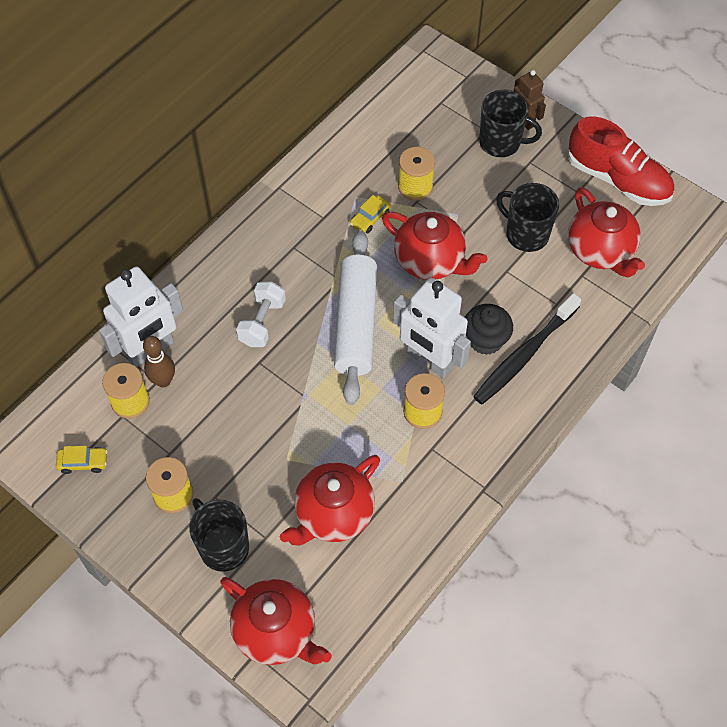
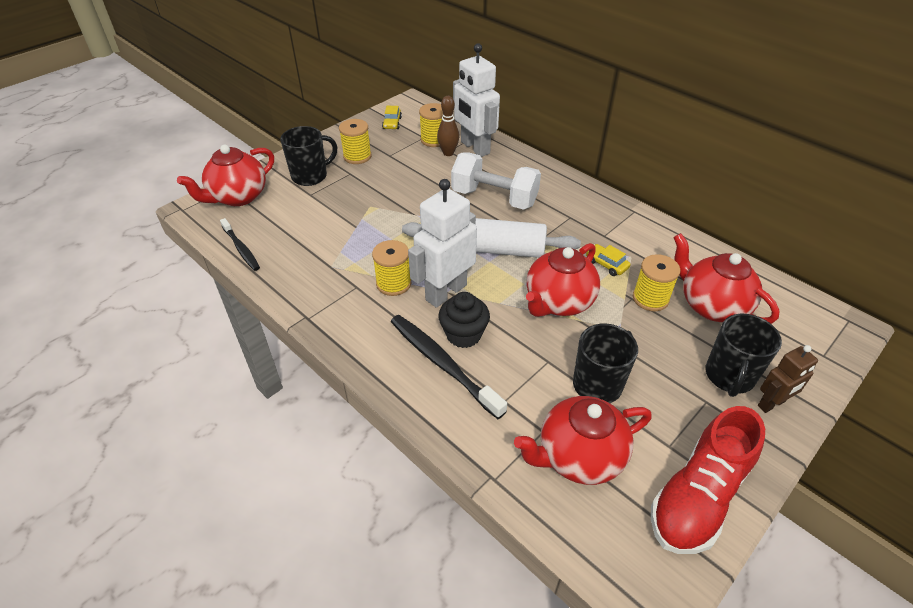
camera: 95 degrees right, 15 degrees down
white dumbbell [236,281,286,347] -> white dumbbell [451,153,541,210], size x1.58
red teapot [280,455,380,546] -> red teapot moved to [673,233,780,324]
none -> black toothbrush [220,218,260,271]

